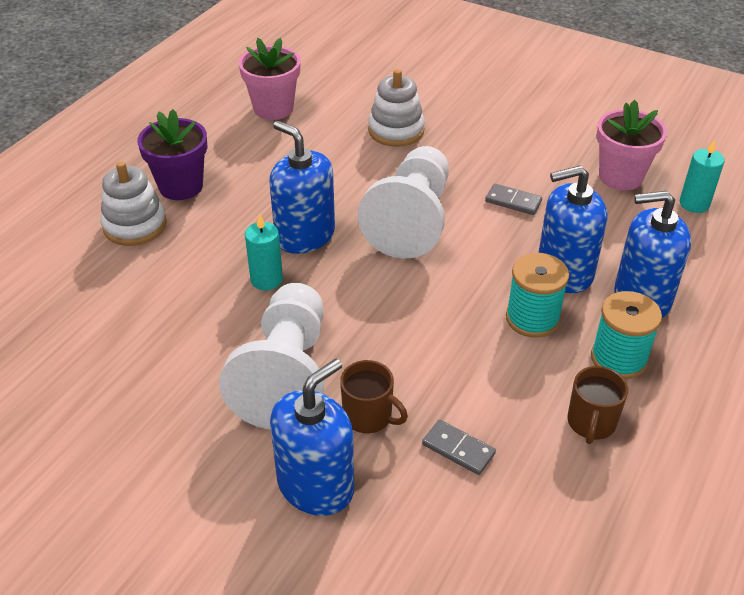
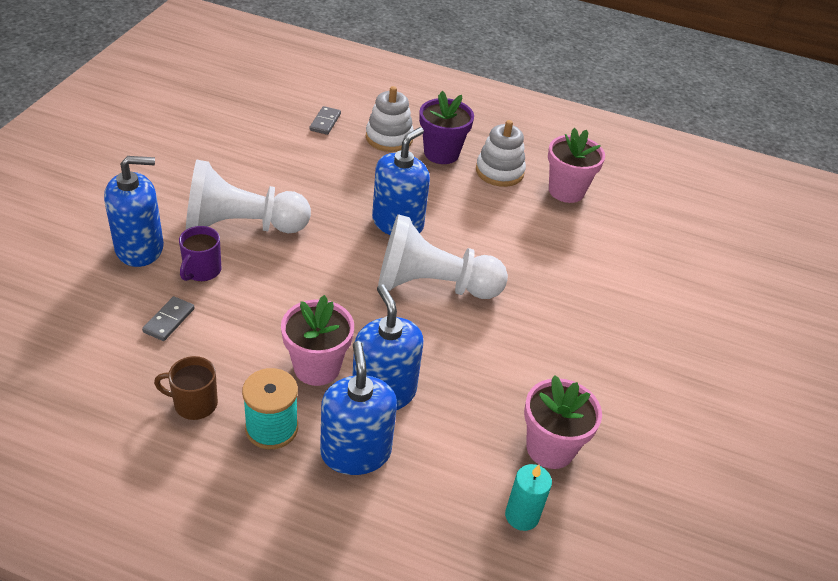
camera: 75 degrees right, 0 degrees up
turquoise candle [245,214,283,290] -> none
blue soap dispenser [270,359,354,516] -> blue soap dispenser turned 45 degrees counterclockwise [104,156,164,267]
brown mug [340,360,408,433] -> purple mug [179,226,221,281]
white stacking toy [368,69,425,147] -> white stacking toy moved to [476,120,526,187]
grey domino [485,184,542,215] -> grey domino moved to [309,106,341,135]
turquoise spool [506,253,569,338] -> pink flower pot [281,295,354,386]

